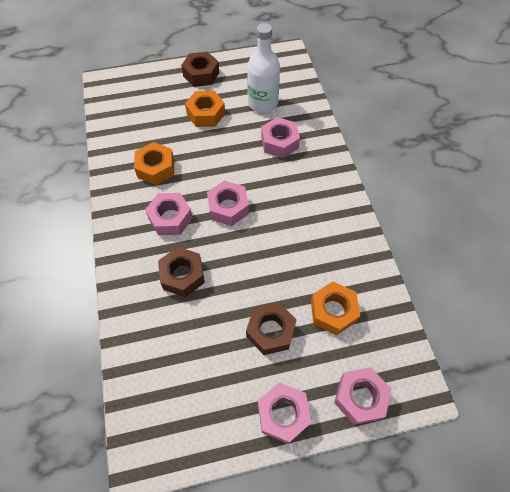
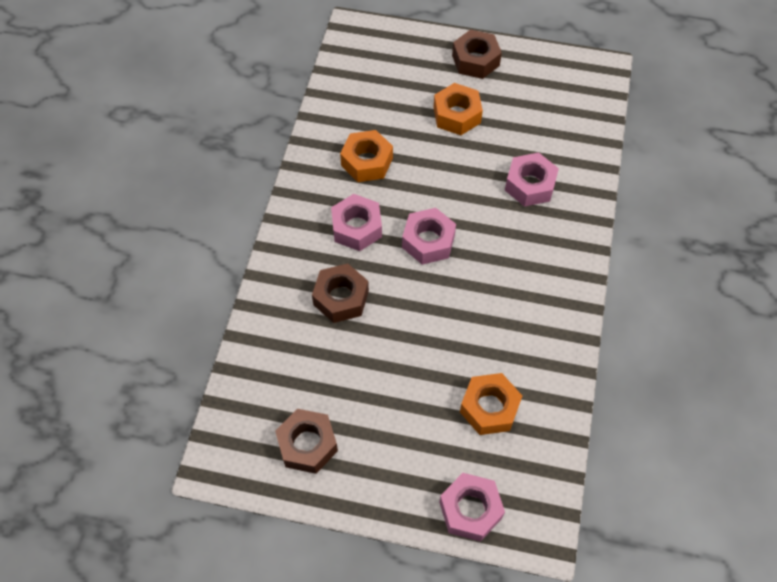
camera: 25 degrees right, 0 degrees up
brown nut [246,302,297,355] -> brown nut moved to [275,409,338,474]
white bottle [247,23,280,113] -> none
pink nut [258,382,312,444] -> none

